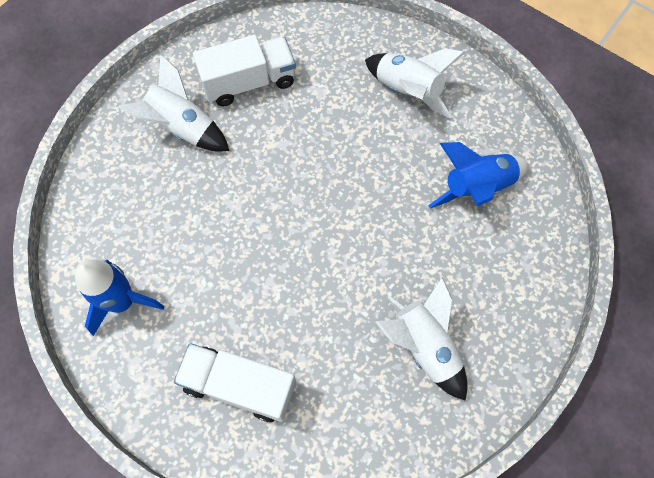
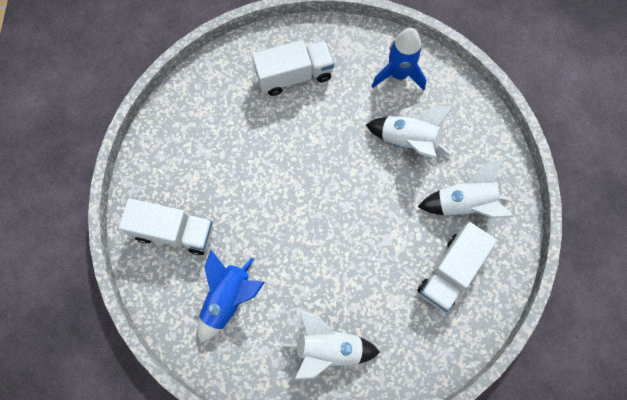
camera: 145 degrees right, 5 degrees up
white rocket [376,277,468,401] -> white rocket moved to [366,106,454,159]
none -> white truck [119,199,213,255]

